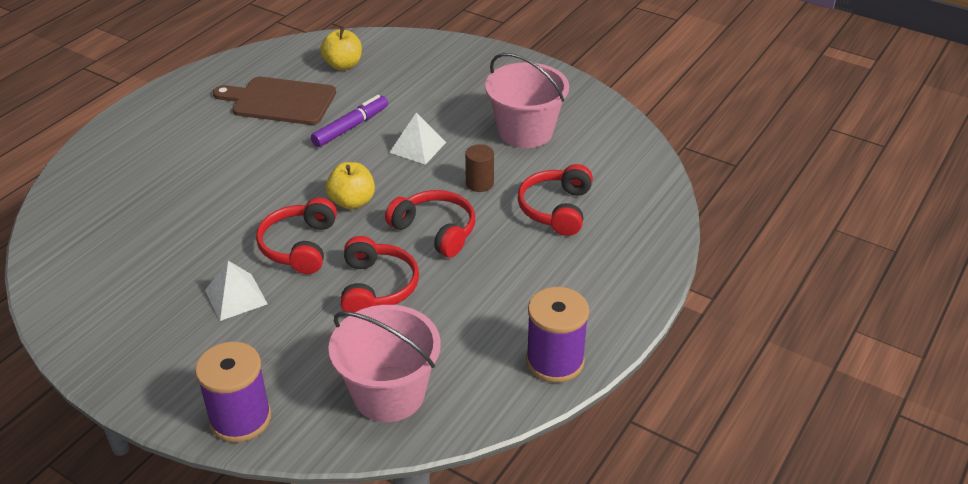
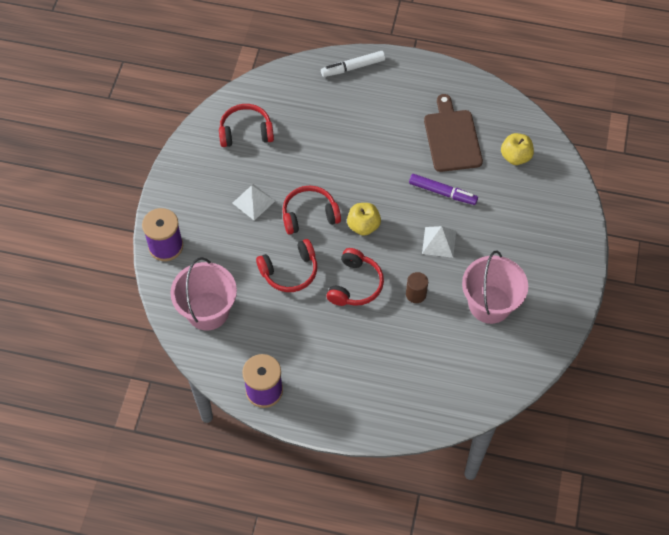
camera: 70 degrees right, 20 degrees up
red headphones [518,164,593,236] -> red headphones moved to [219,104,274,147]
none -> white marker [321,51,385,77]

